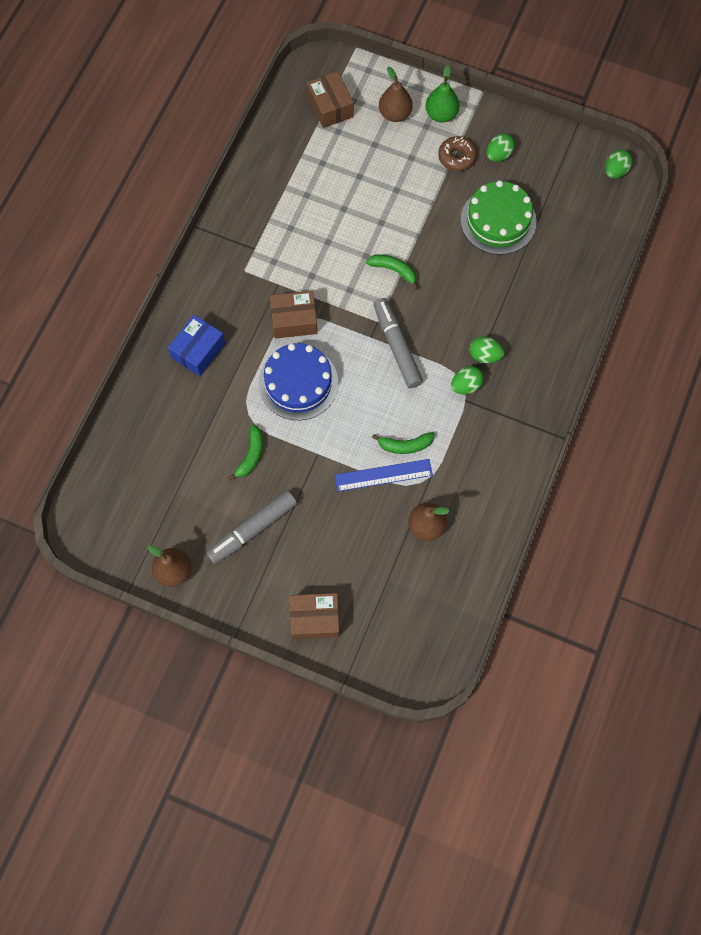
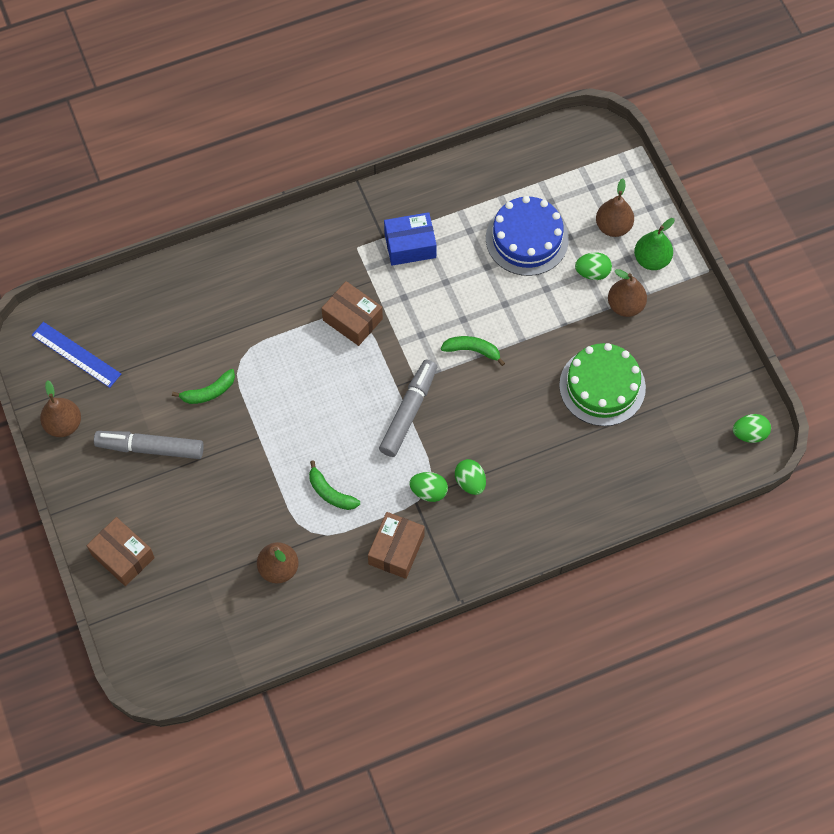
camera: 45 degrees right, 5 degrees down
blue box [168,315,226,376] -> blue box moved to [384,212,437,266]
blue cake [259,343,338,420] -> blue cake moved to [486,196,569,276]
brown box [307,71,354,128] -> brown box moved to [368,512,425,579]
blue ruler [335,459,433,492] -> blue ruler moved to [32,322,121,388]
green banana [366,254,418,290] -> green banana turned 60 degrees counterclockwise [441,336,505,366]
brown donut [438,136,477,171] -> brown pear [608,269,647,317]
green egg [487,134,515,162] -> green egg moved to [575,252,612,280]

